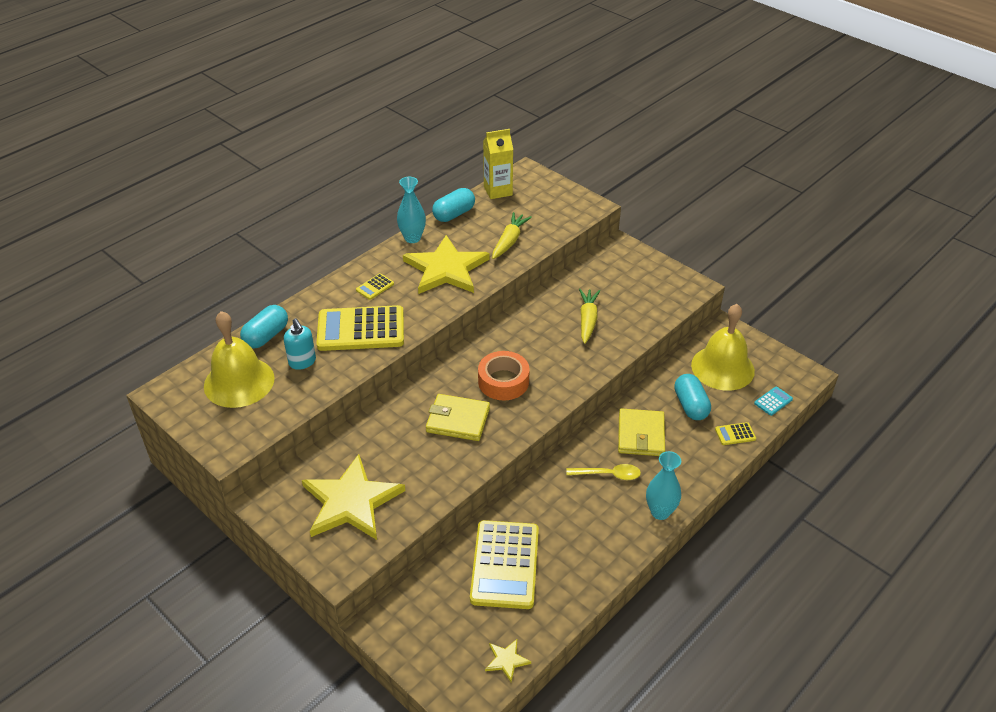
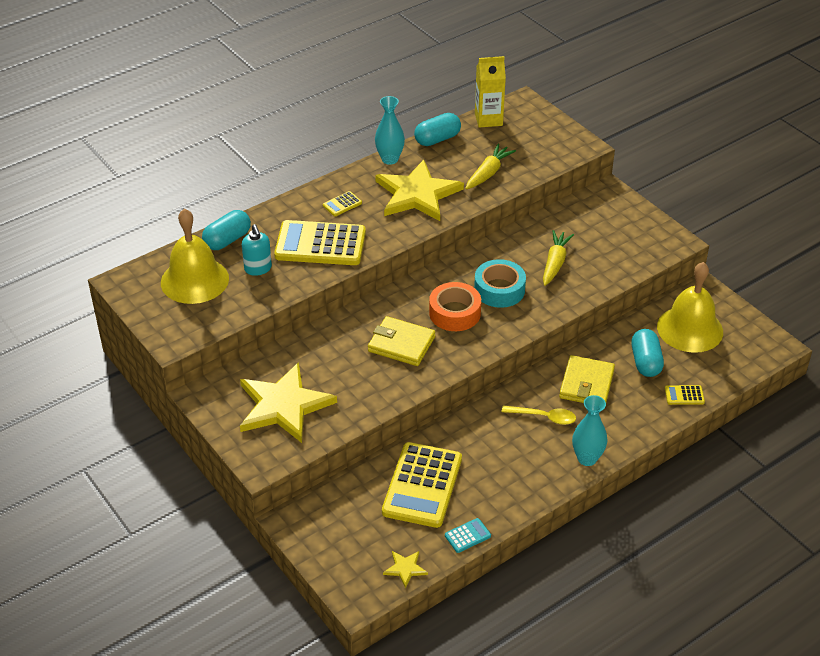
camera: 10 degrees right, 0 degrees up
turquoise calculator [754,387,793,416] -> turquoise calculator moved to [445,518,491,553]
none -> turquoise tape [474,259,526,308]

